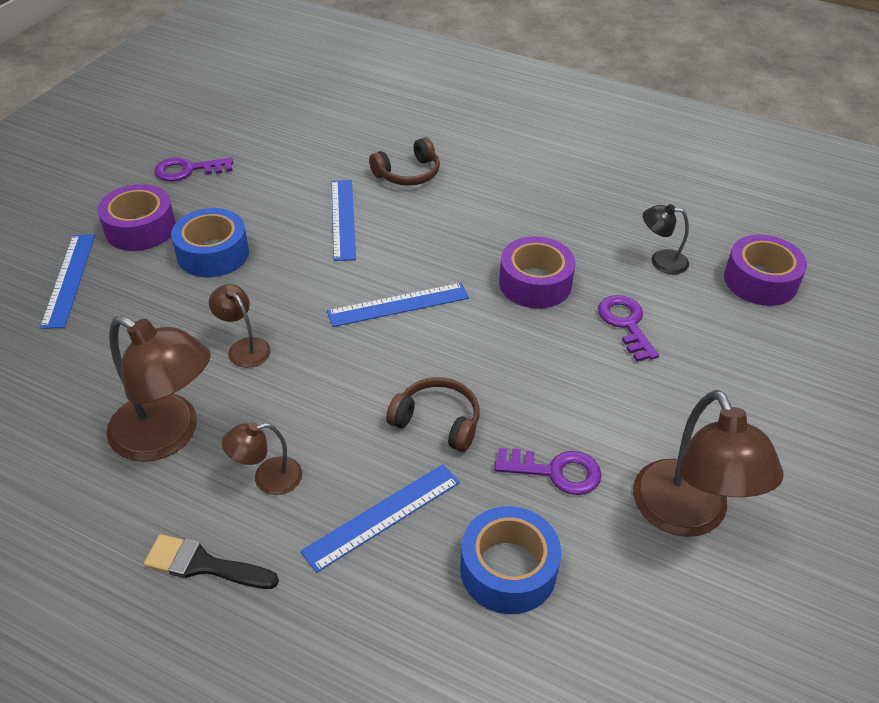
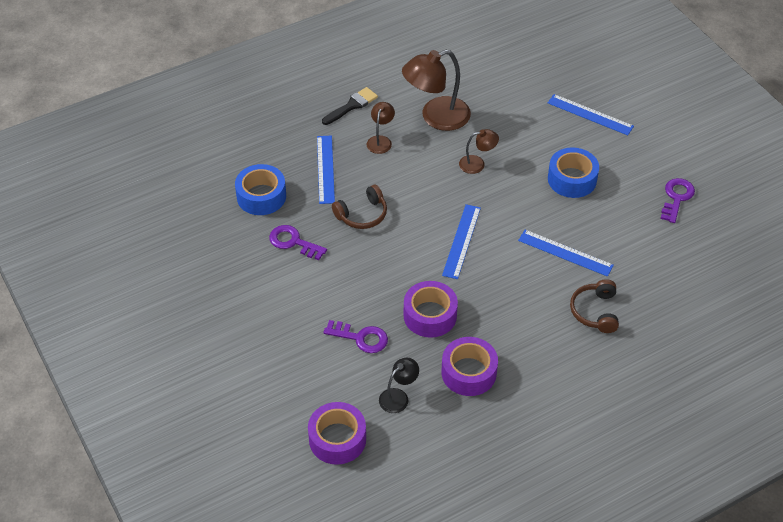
camera: 125 degrees right, 5 degrees up
purple tape [98,184,176,251] -> purple tape moved to [441,337,498,396]
purple key [494,448,602,495] -> purple key turned 75 degrees clockwise [269,225,327,260]
brown lamp [633,390,784,537] -> none

